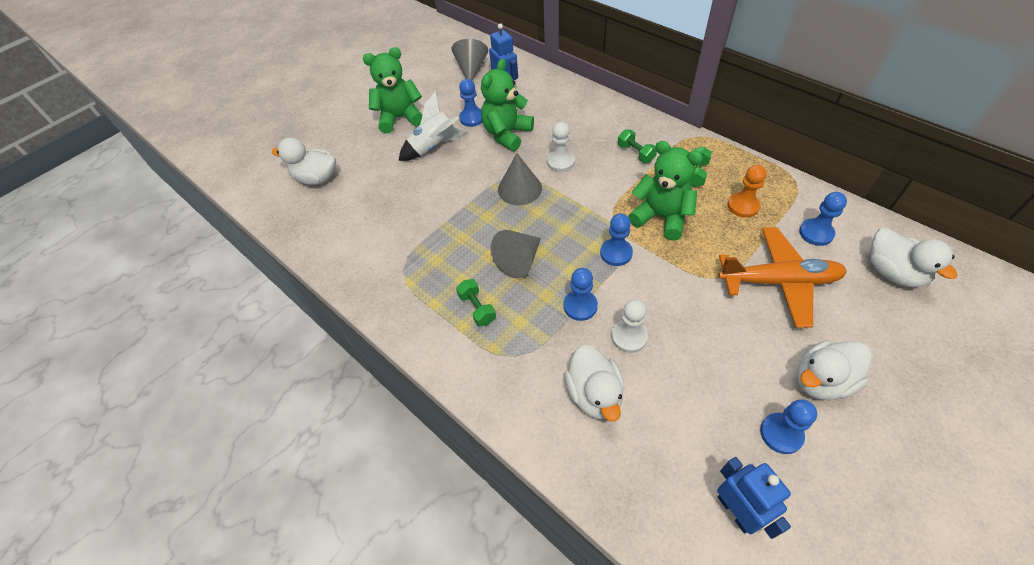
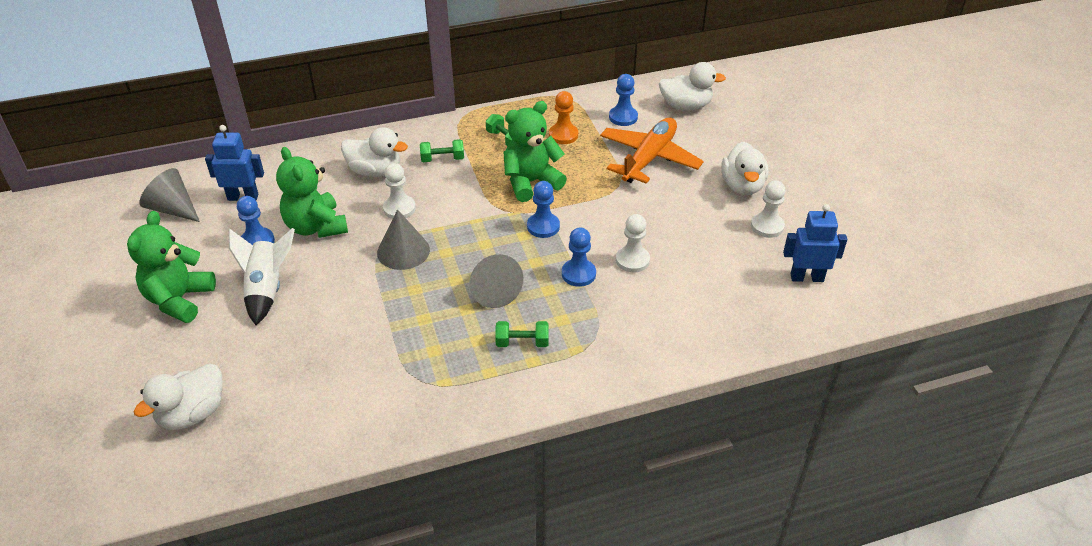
camera: 65 degrees left, 10 degrees down
white duck [564,345,624,421] -> white duck moved to [341,127,408,177]
blue pawn [760,399,817,454] -> white pawn [751,181,786,238]

